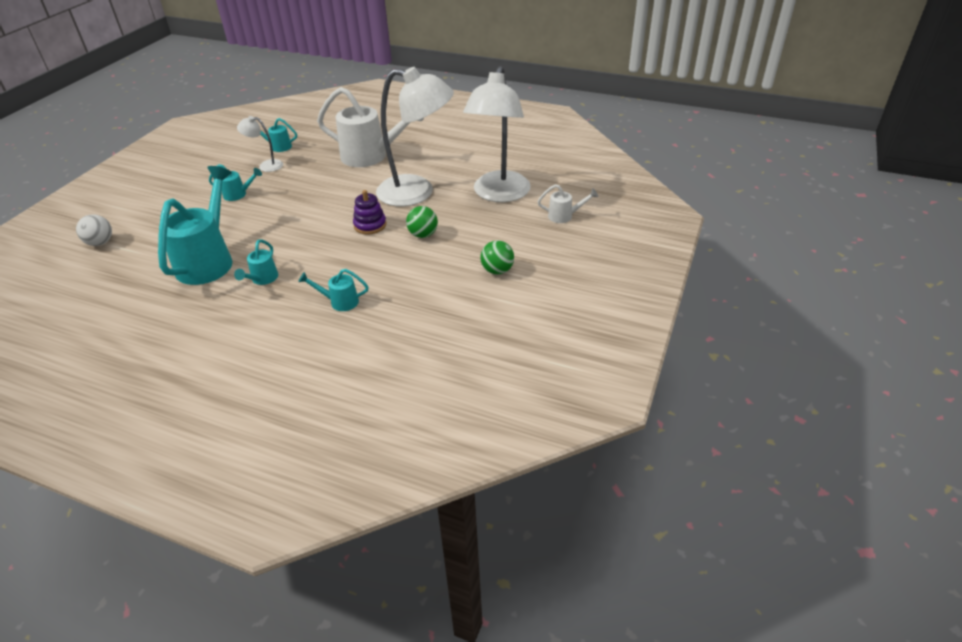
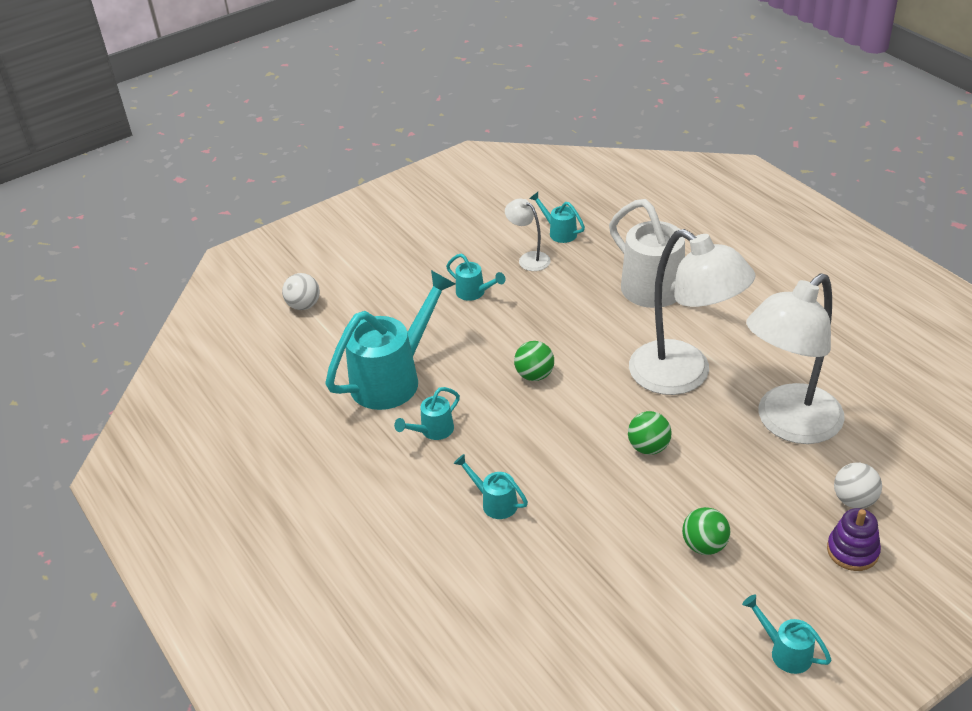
camera: 35 degrees right, 0 degrees up
purple stacking toy [353,190,386,235] -> purple stacking toy moved to [827,508,881,571]
white watering can [537,184,598,223] -> white ball [834,463,882,509]
none -> green ball [514,341,554,381]
none -> turquoise watering can [742,595,832,674]

